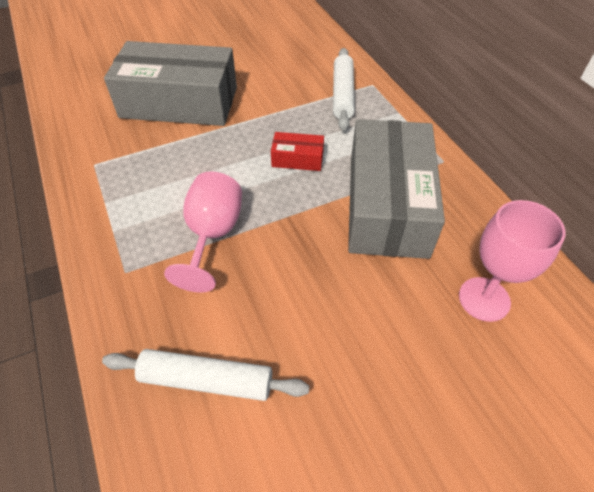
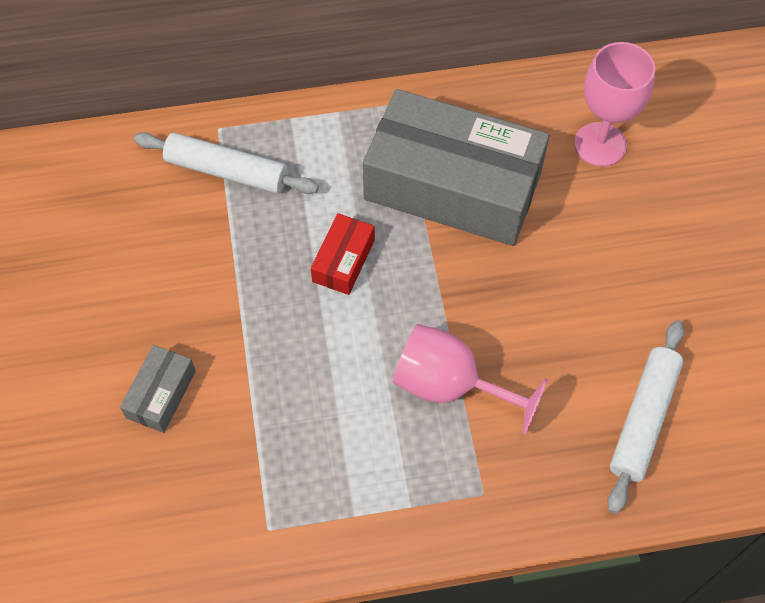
camera: 75 degrees left, 10 degrees up
grey box [104,41,237,126] -> grey box [120,345,196,433], size x0.42

